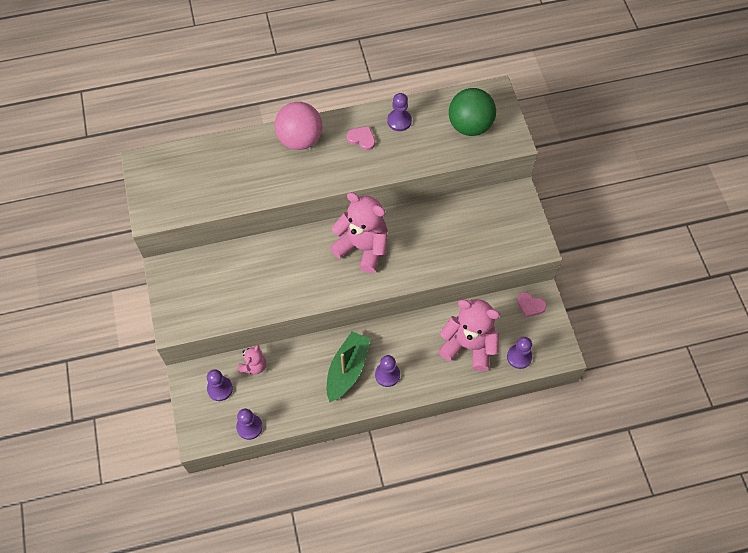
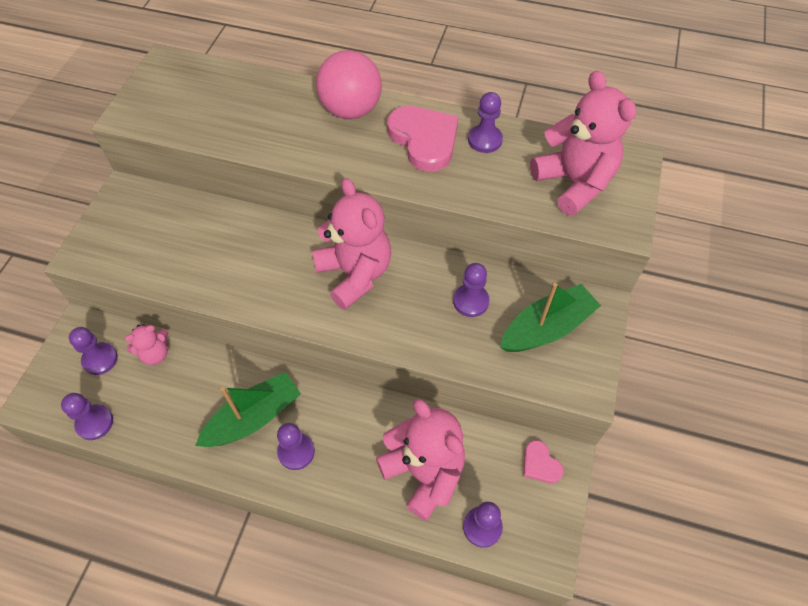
camera: 30 degrees right, 5 degrees down
pink heart [347,126,375,150] -> pink heart [387,106,458,172], size x1.96
green ball [449,88,496,136] -> pink teddy bear [530,70,636,216]
none -> purple pawn [453,263,489,317]
none -> green boat [500,283,601,352]

